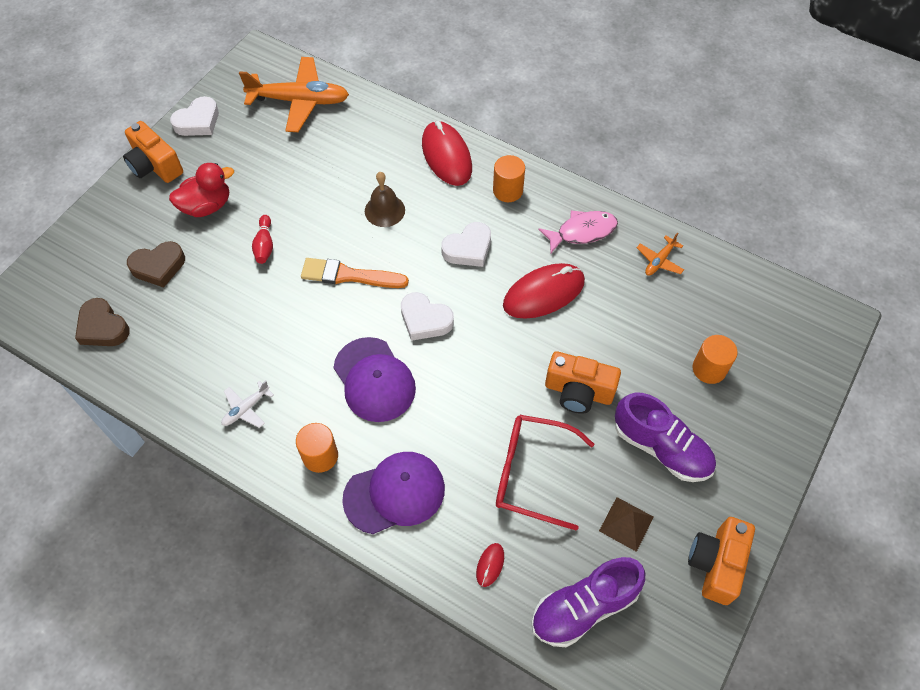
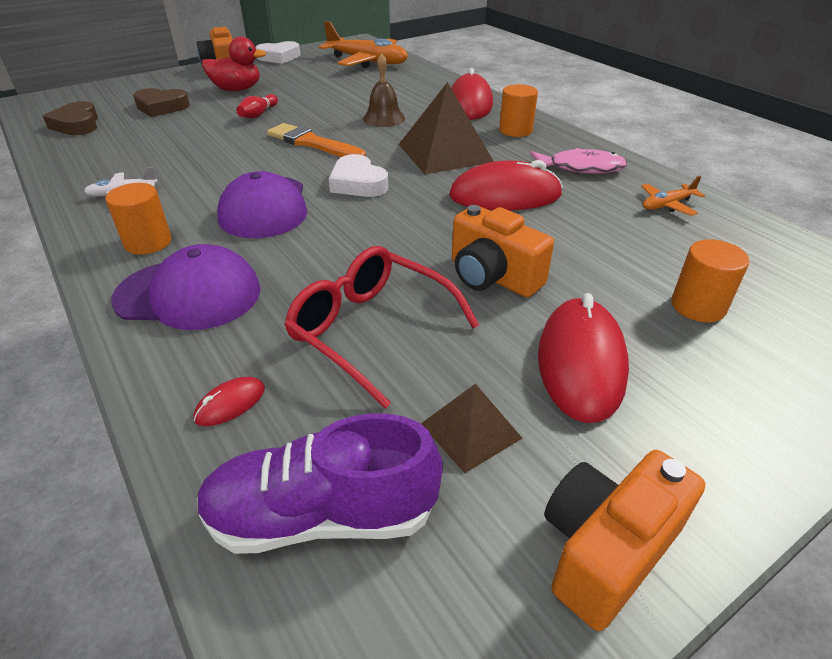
camera: 25 degrees right, 20 degrees down
white heart [441,222,491,267] -> brown pyramid [399,82,494,174]
purple shoe [615,392,716,482] -> red mouse [538,293,629,423]

